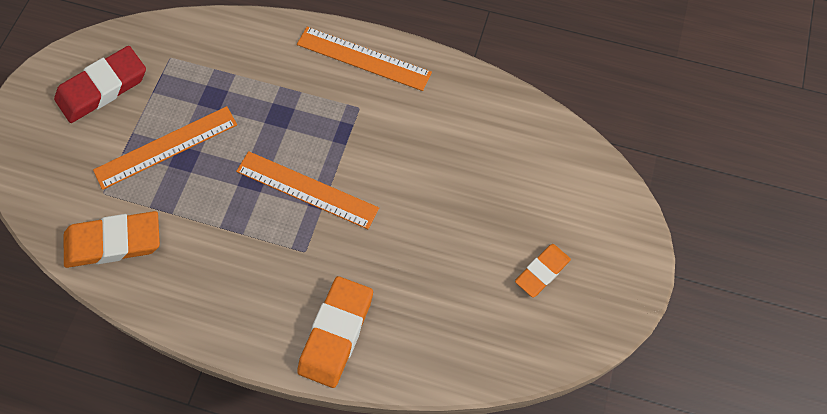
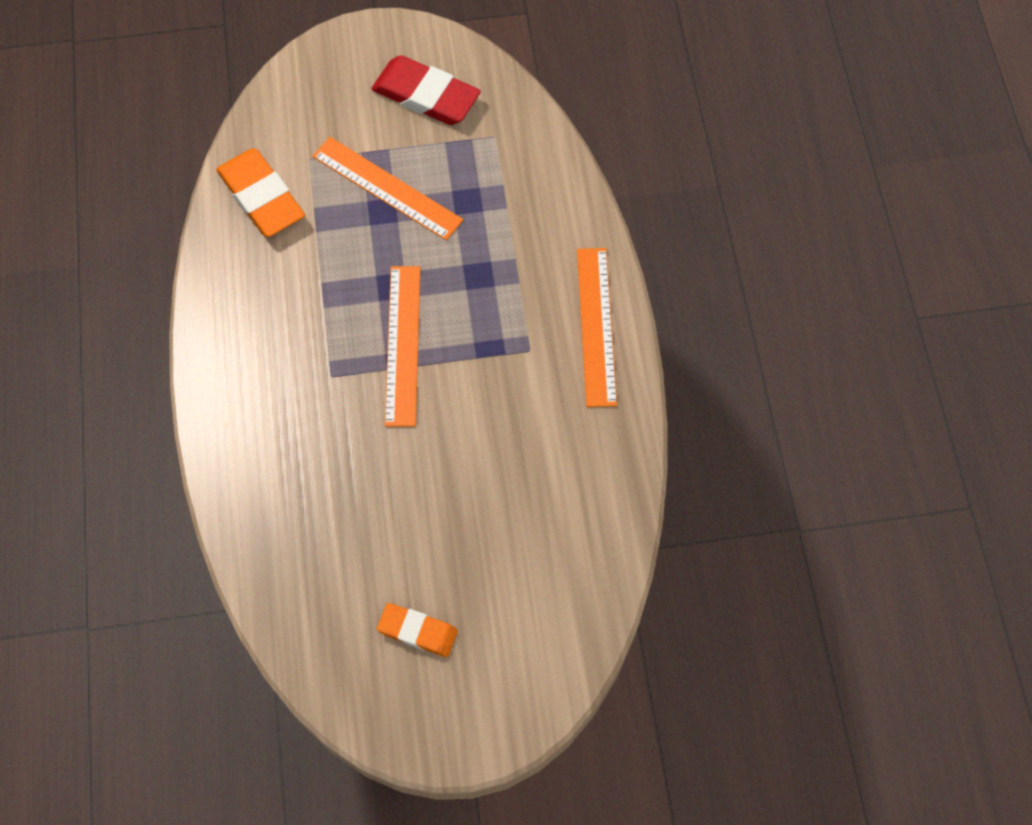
camera: 65 degrees right, 0 degrees up
orange eraser [297,276,373,388] -> none

